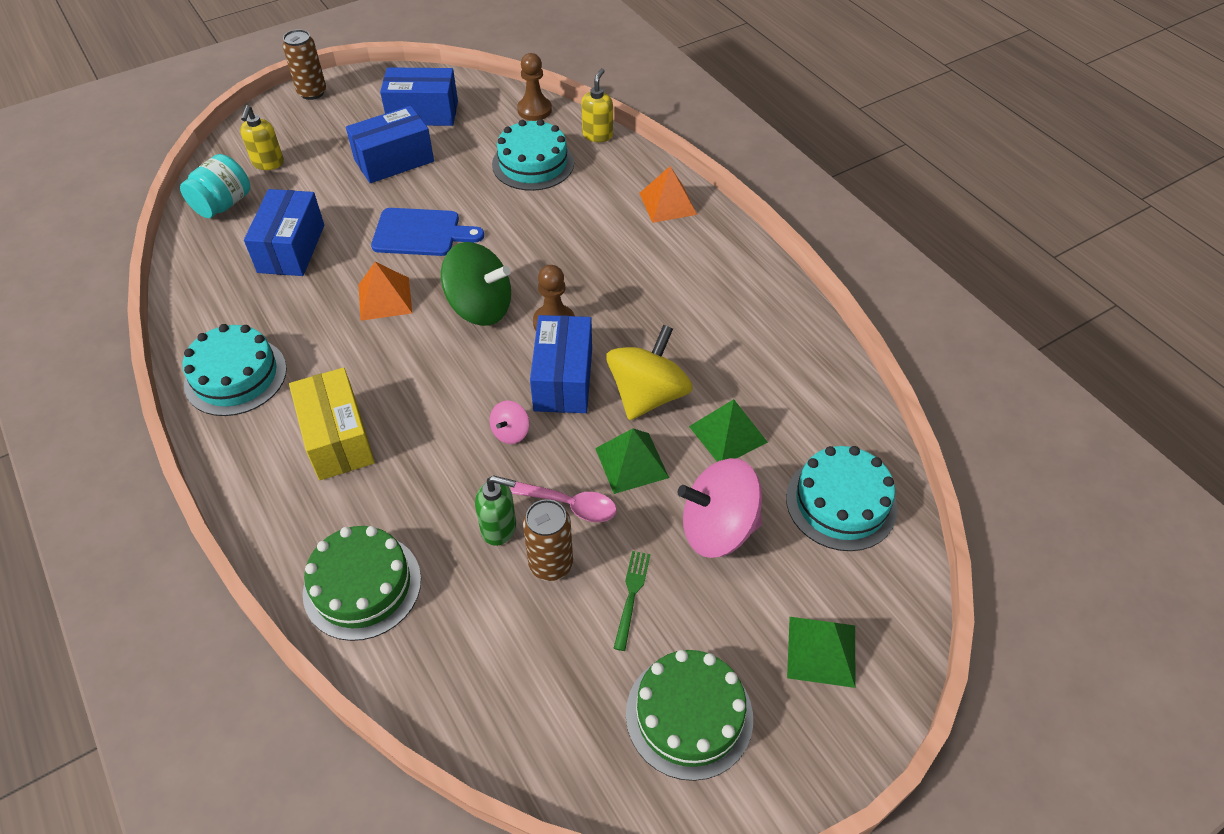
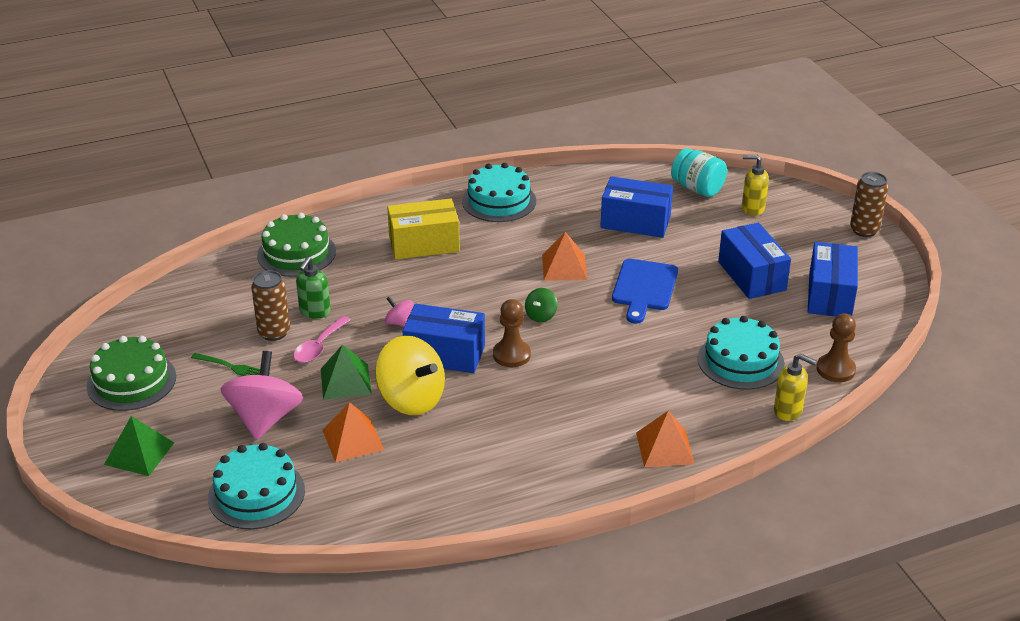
camera: 100 degrees right, 15 degrees down
green spinning top [441,242,511,326] -> green spinning top [525,288,558,322], size x0.47
green pyramid [689,399,768,462] -> orange pyramid [322,402,384,463]

